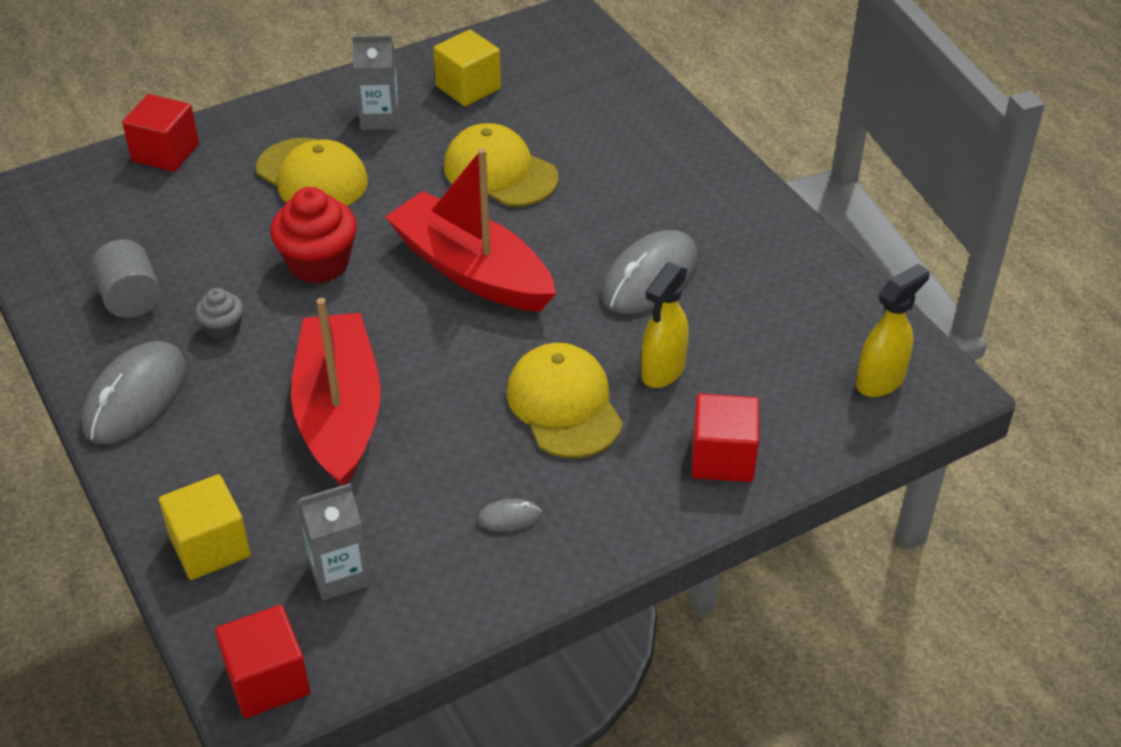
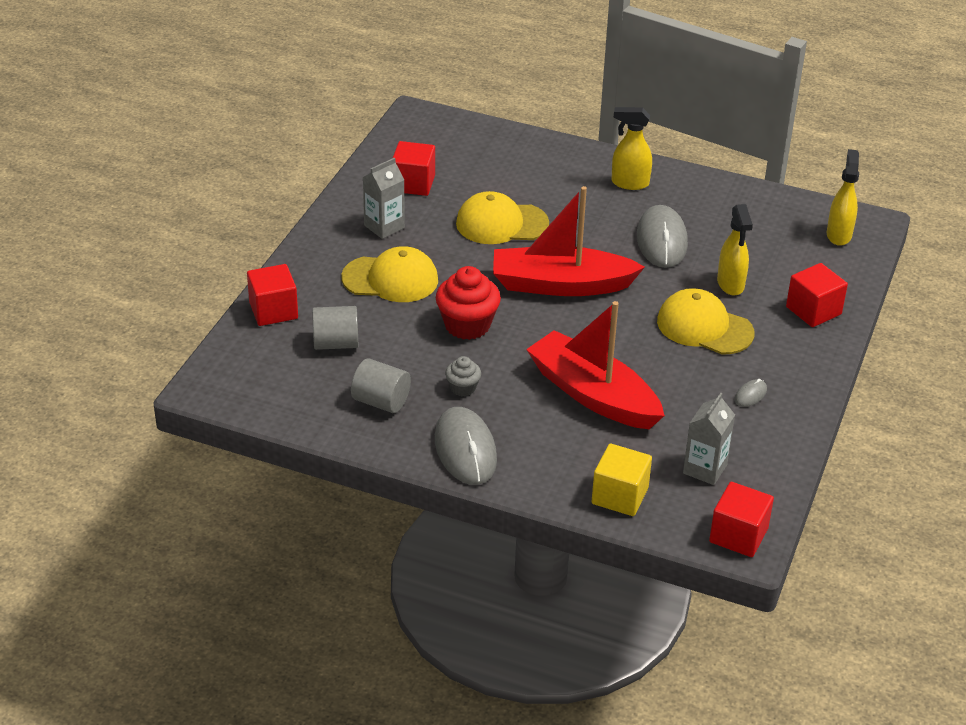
camera: 40 degrees left, 5 degrees down
yellow cube [433,29,501,106] -> red cube [393,141,435,196]
none -> grey cylinder [312,306,358,350]
none -> yellow spray bottle [612,107,652,190]

